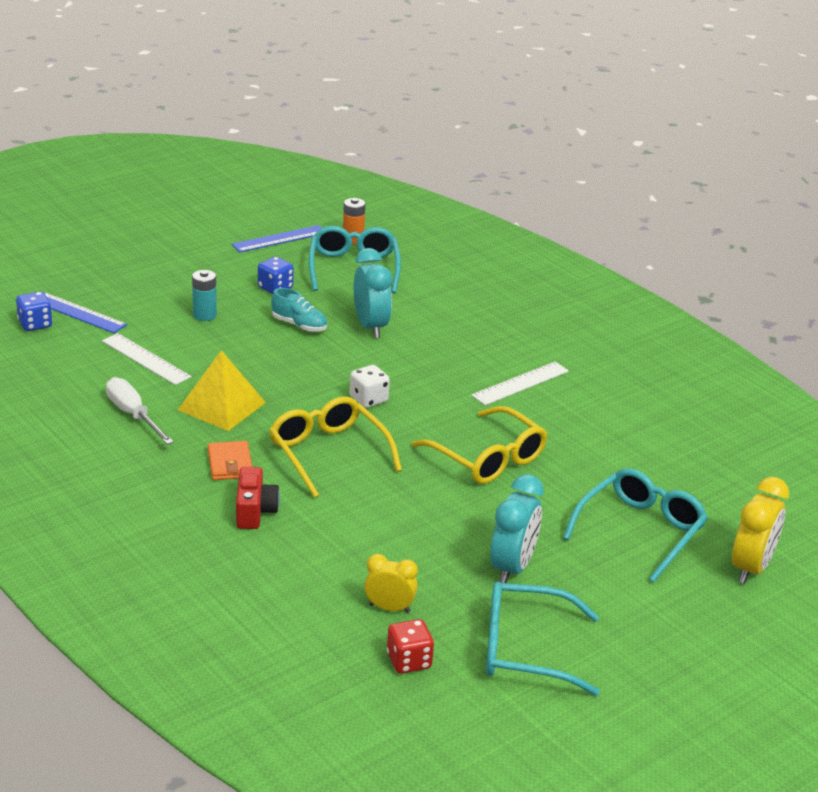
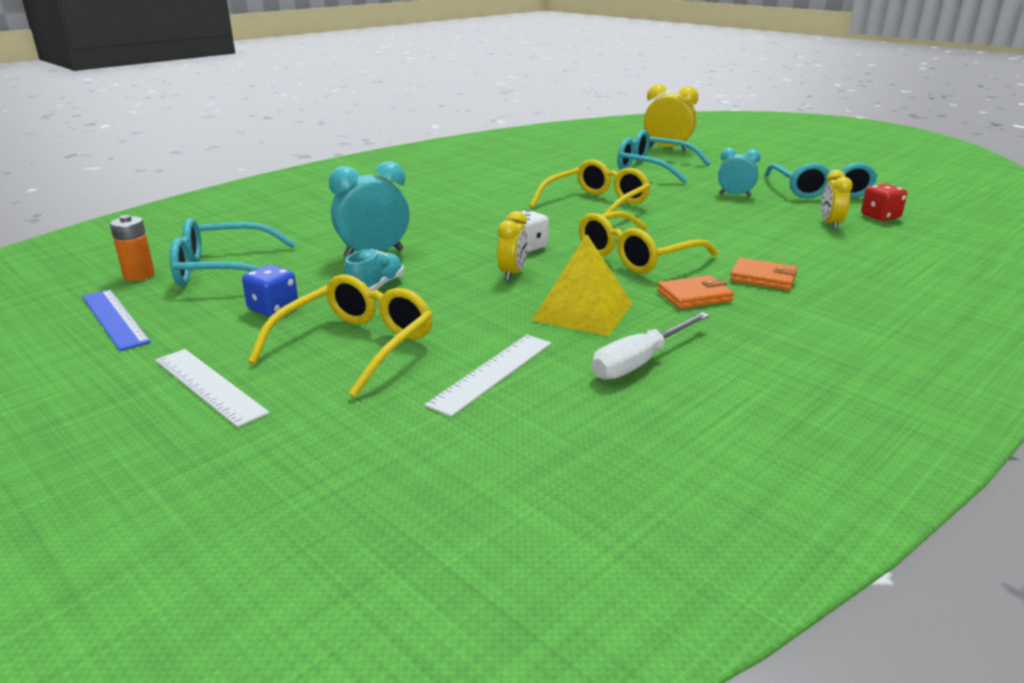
camera: 95 degrees left, 5 degrees down
blue dice [16,292,52,331] -> none
blue ruler [44,292,127,333] -> none
turquoise battery [192,270,217,321] -> yellow glasses [248,274,433,398]
red camera [236,467,280,529] -> orange wallet [730,258,797,290]
white ruler [471,362,569,405] -> white ruler moved to [155,349,269,427]
turquoise clock [490,474,544,583] -> turquoise clock [718,148,761,197], size x0.63
none -> yellow clock [497,211,528,281]

